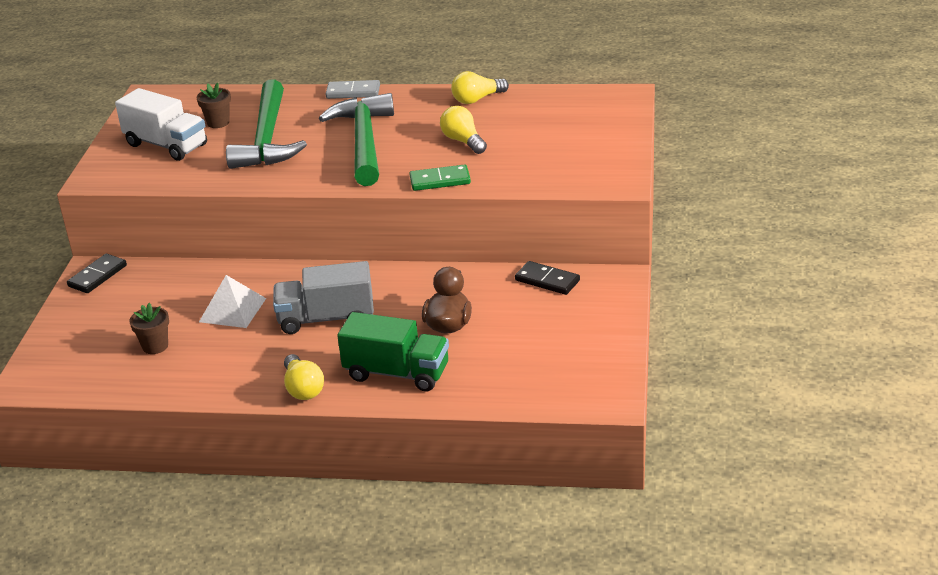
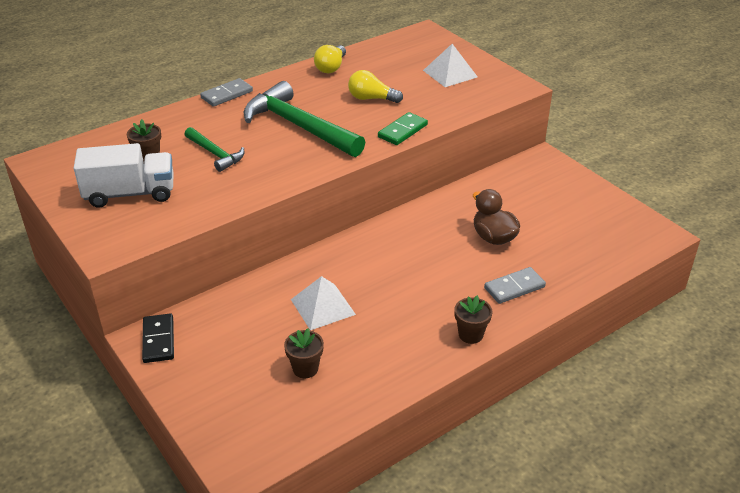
camera: 45 degrees left, 5 degrees up
green hammer [226,79,307,169] -> green hammer [184,127,244,172], size x0.53
grey truck [273,261,374,334] -> none
yellow light bulb [284,354,324,400] -> brown flower pot [455,295,492,344]
green truck [337,312,449,392] -> grey domino [484,267,546,304]
black domino [515,261,580,295] -> none
none -> white pyramid [423,44,478,87]

